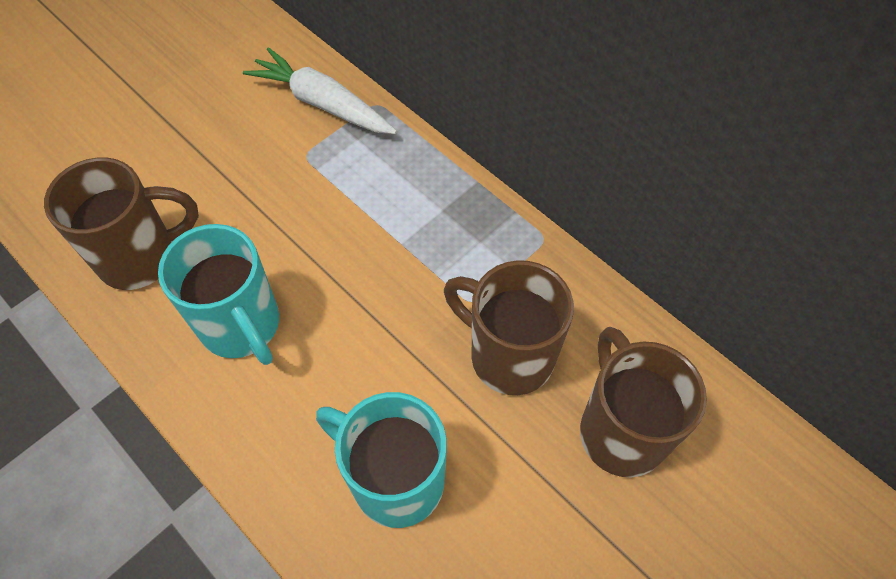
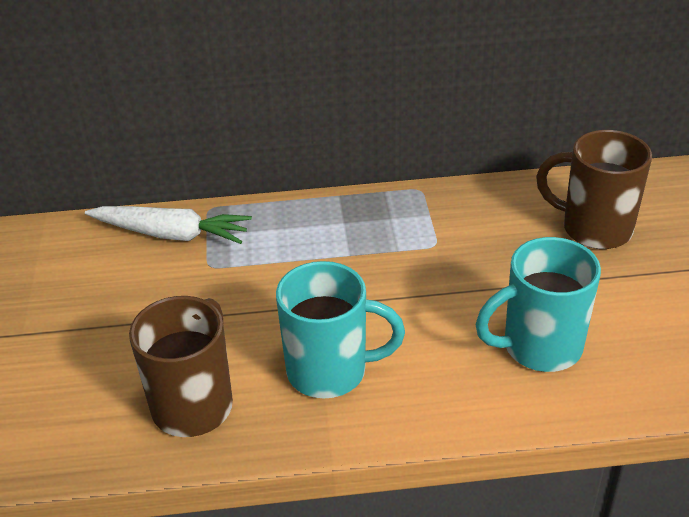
camera: 50 degrees left, 20 degrees down
white carrot [243,47,397,134] -> white carrot turned 150 degrees counterclockwise [85,206,252,244]
brown mug [444,260,574,395] -> none

